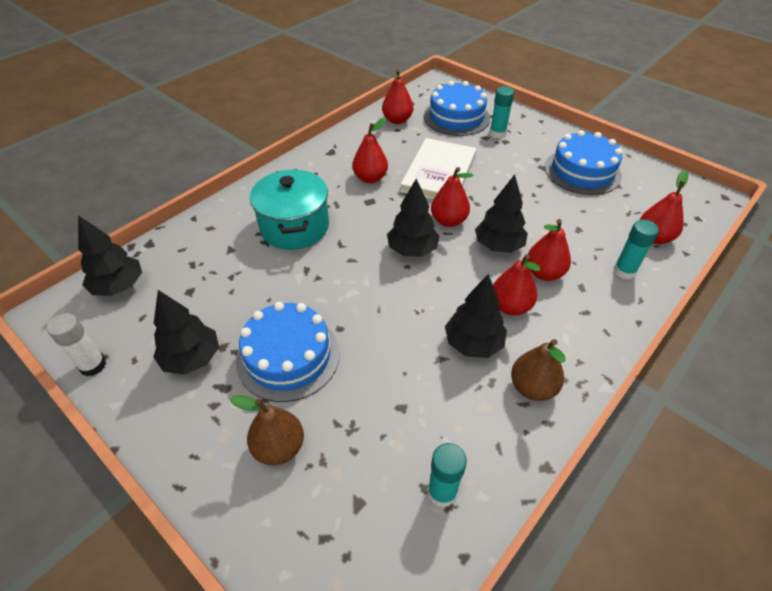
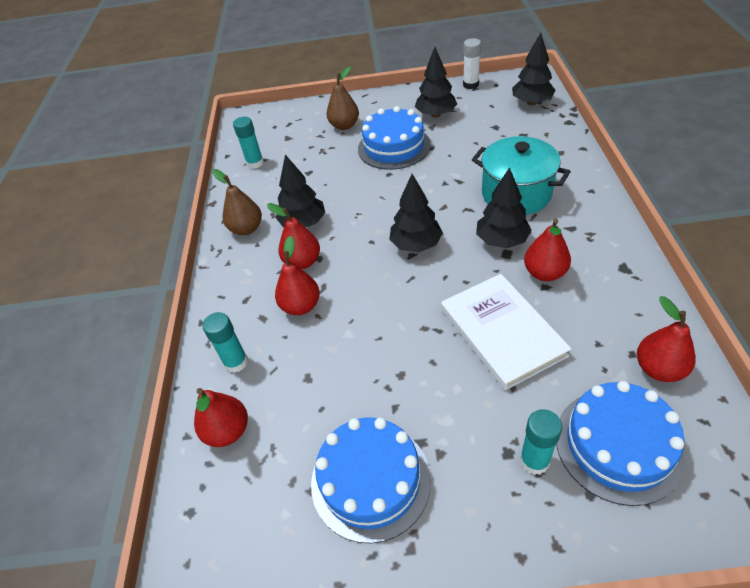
camera: 140 degrees right, 0 degrees up
red pear [431,167,473,227] -> none
black tree [475,174,528,253] -> black tree moved to [476,167,532,248]

